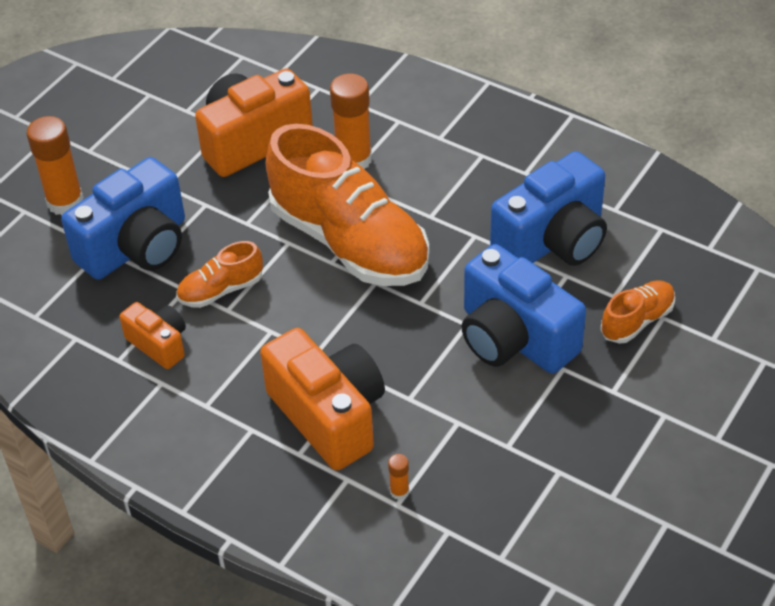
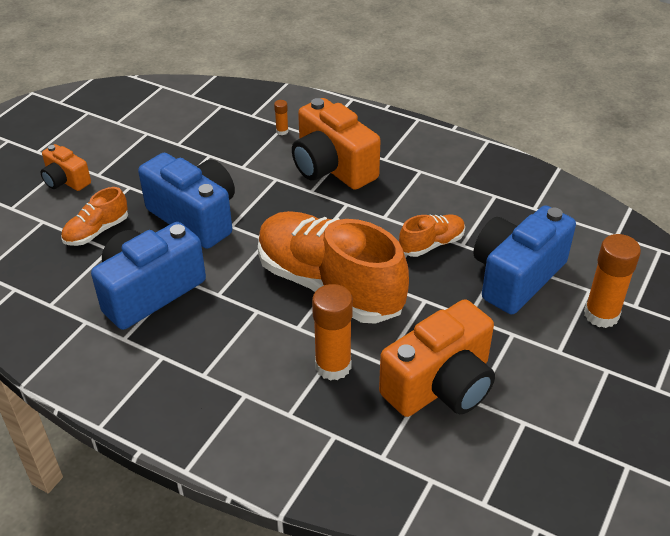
camera: 175 degrees right, 5 degrees down
orange camera [119,302,186,369] -> orange camera moved to [40,144,91,191]

